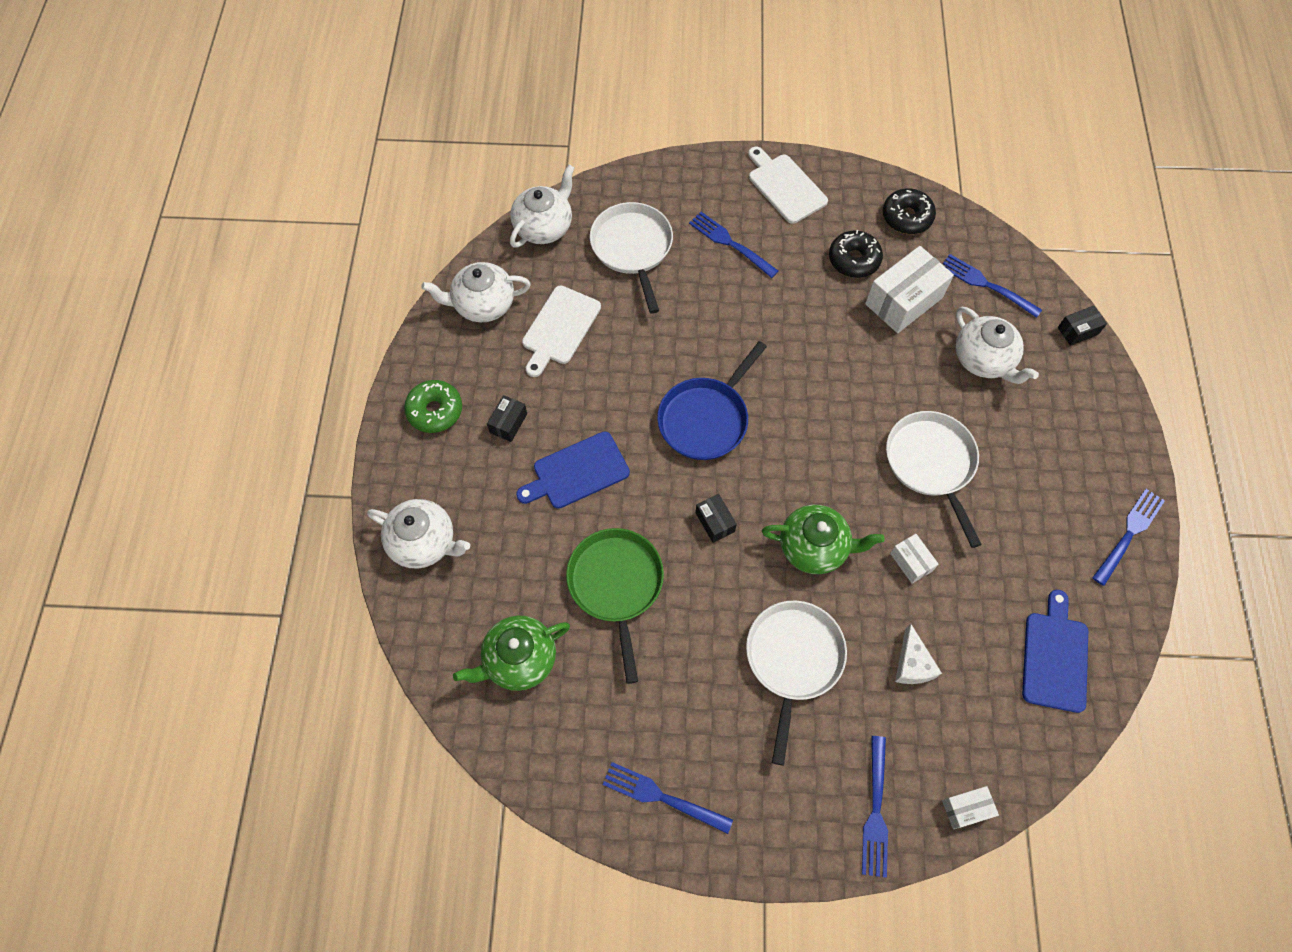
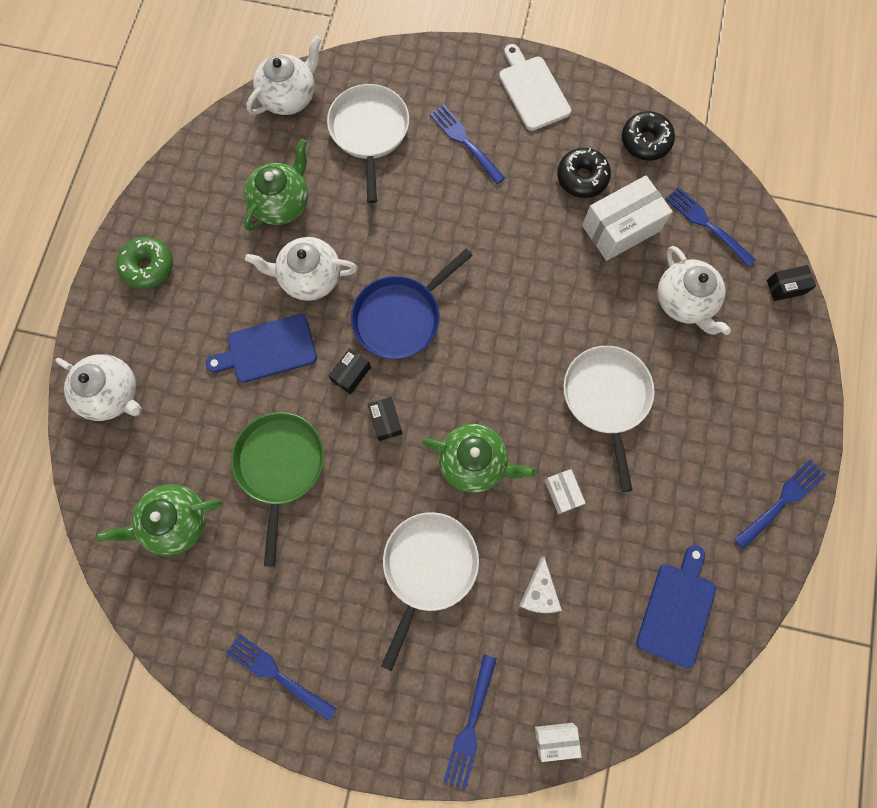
camera: 10 degrees right, 10 degrees up
white teapot [421,262,531,322] -> white teapot moved to [245,237,357,301]
black box [487,395,527,442] -> black box moved to [329,348,371,394]
white cutting board [522,286,601,377] -> green teapot [244,139,308,231]

